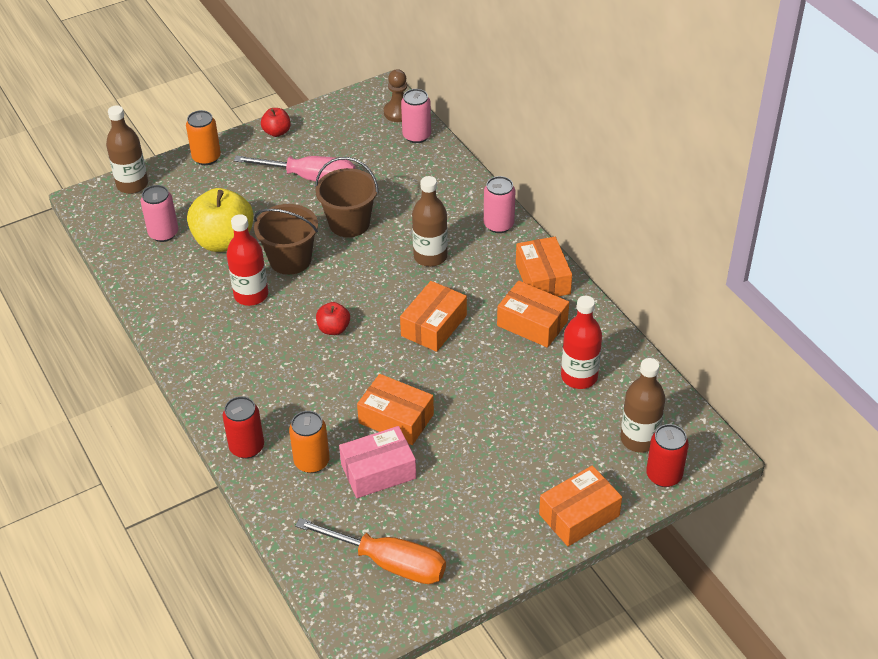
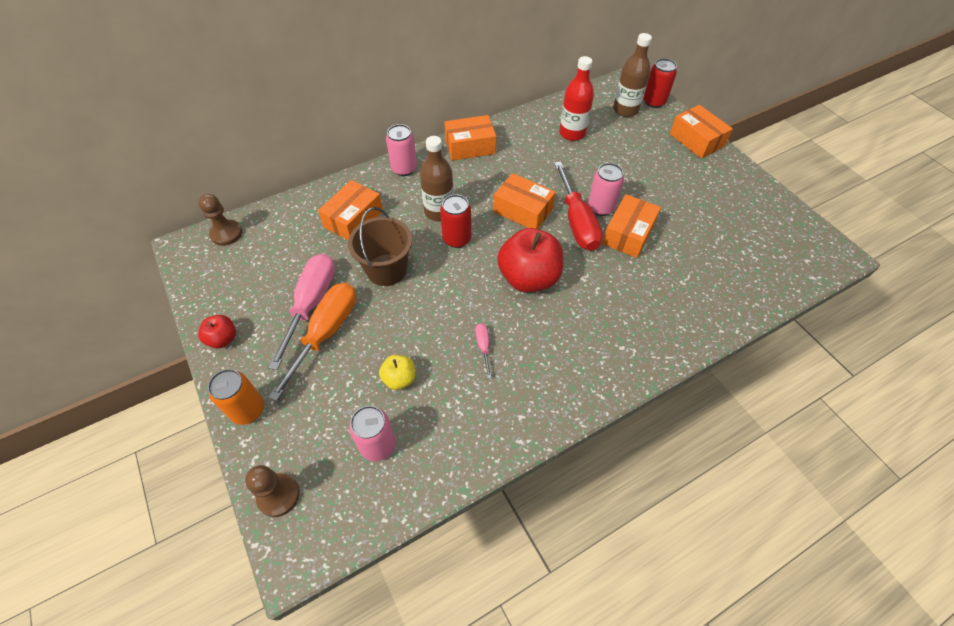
camera: 90 degrees left, 10 degrees up
brown bottle [106,105,148,194] -> brown pawn [245,465,300,517]
yellow apple [187,188,254,252] -> yellow apple [379,355,415,390], size x0.49
red can [223,396,264,459] -> red can moved to [440,194,471,248]
red bottle [227,214,268,306] -> pink screwdriver [475,323,491,378]
brown bucket [254,204,318,275] -> none
orange can [289,411,330,473] -> none
orange screwdriver [295,518,446,584] -> orange screwdriver moved to [268,283,356,401]
red apple [316,302,350,335] -> red apple [497,228,563,293], size x2.02
pink box [339,426,416,498] -> none
pink can [401,89,431,143] -> pink can moved to [588,163,624,216]
orange box [497,281,569,348] -> orange box moved to [318,180,383,240]
none -> red screwdriver [554,161,603,251]

